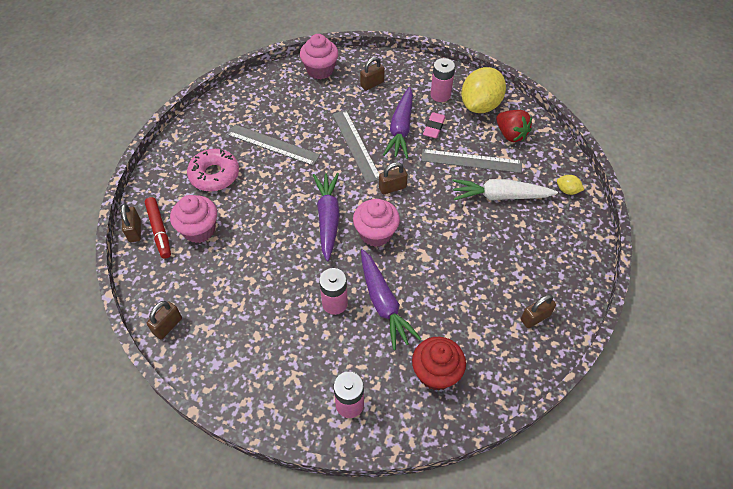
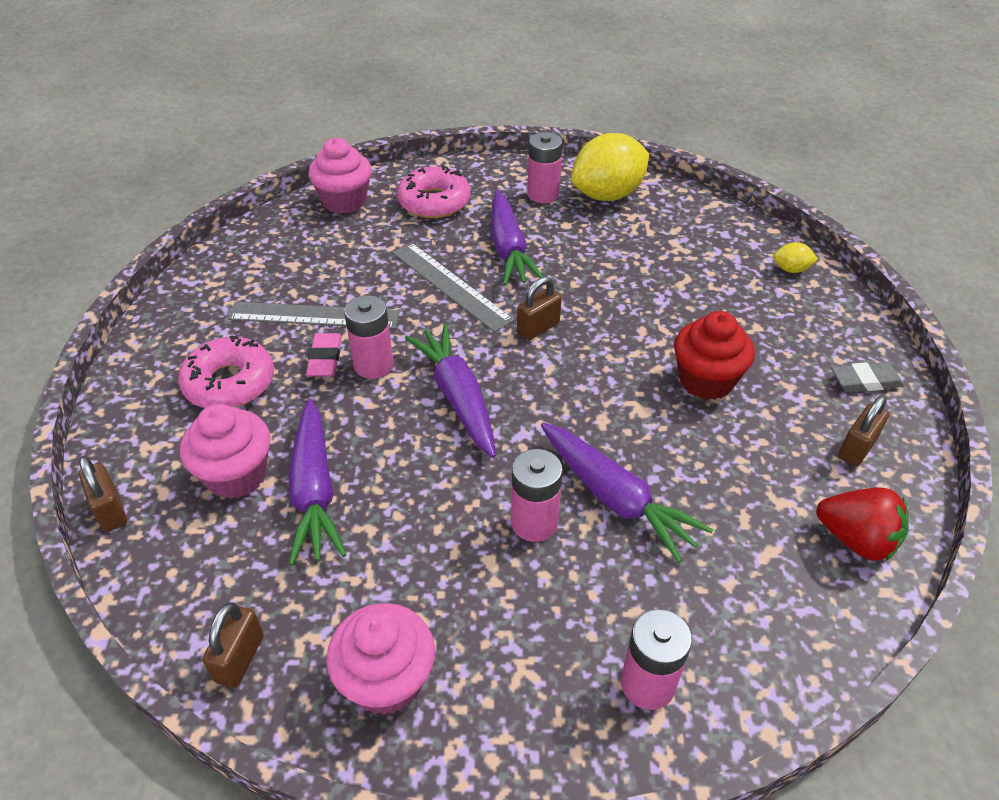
camera: 20 degrees left, 10 degrees down
red marker [145,197,171,259] -> none
pink cupcake [353,199,400,247] -> pink cupcake moved to [326,603,435,715]
brown padlock [360,57,385,90] -> pink donut [397,166,470,218]
red cupcake [412,337,466,391] -> red cupcake moved to [674,311,755,400]
grey ruler [421,149,522,173] -> none
pink eraser [423,112,446,138] -> pink eraser moved to [306,333,342,377]
white carrot [452,179,558,200] -> none
yellow lemon [461,67,506,113] -> yellow lemon turned 45 degrees clockwise [571,133,649,201]
red strawberry [496,110,532,142] -> red strawberry moved to [816,488,909,561]
none -> purple carrot [288,399,347,566]
none -> pink battery [344,295,394,379]
none -> grey eraser [832,362,904,392]

